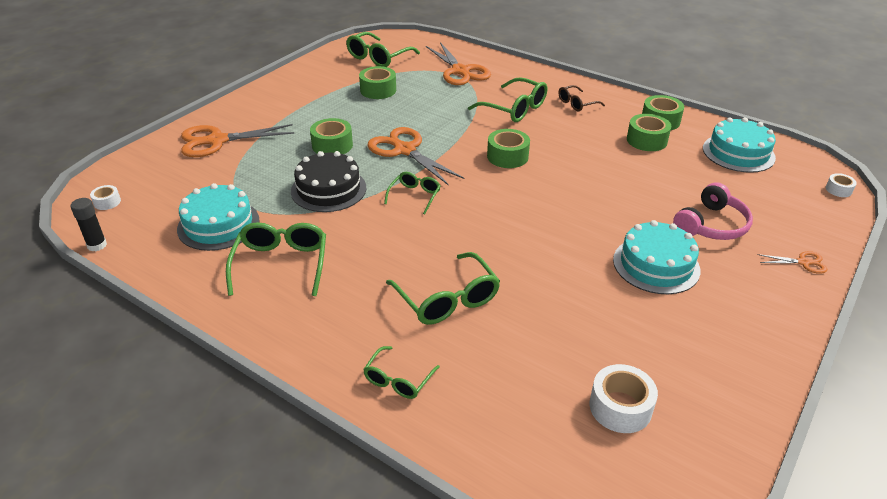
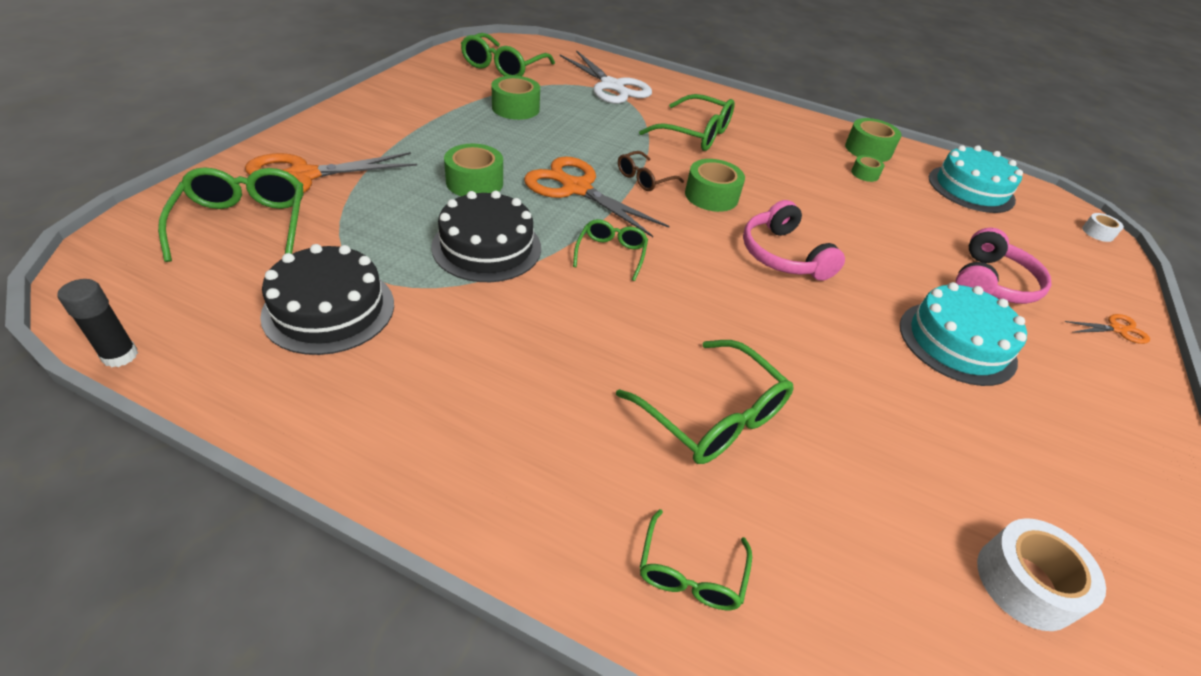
camera: 15 degrees left, 5 degrees up
white tape [90,185,121,210] -> none
turquoise cake [177,183,260,251] -> black cake [260,244,394,355]
green glasses [226,222,326,296] -> green glasses moved to [158,167,303,262]
orange scissors [426,42,491,85] -> white scissors [560,50,652,104]
brown glasses [558,85,605,111] -> brown glasses moved to [618,151,684,191]
green tape [627,114,671,151] -> green tape [851,155,884,182], size x0.56
none -> pink headphones [743,200,845,281]

